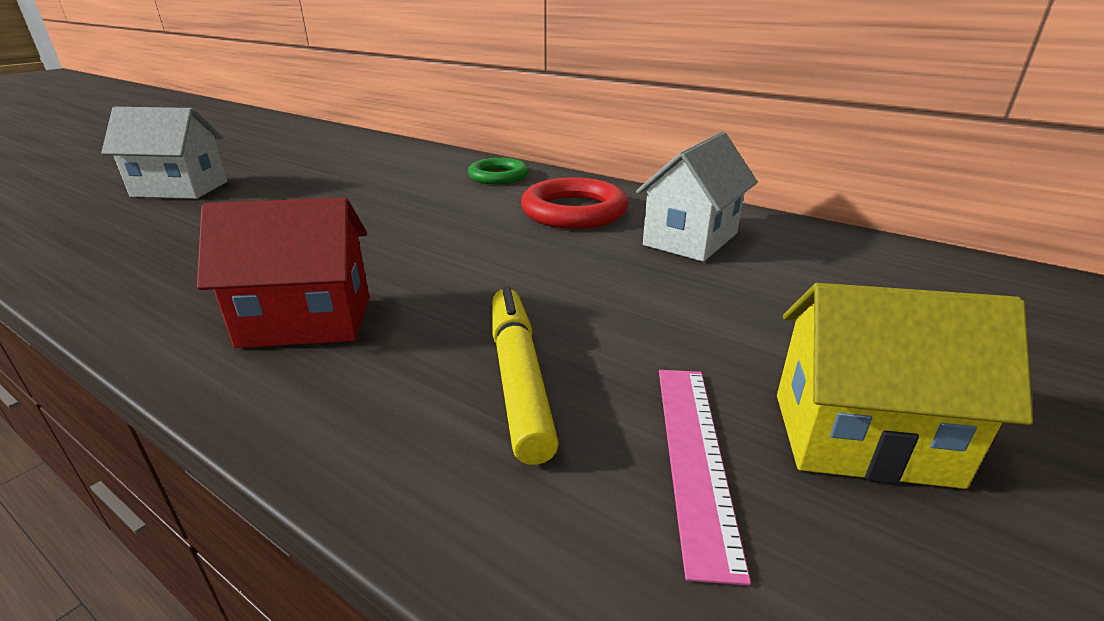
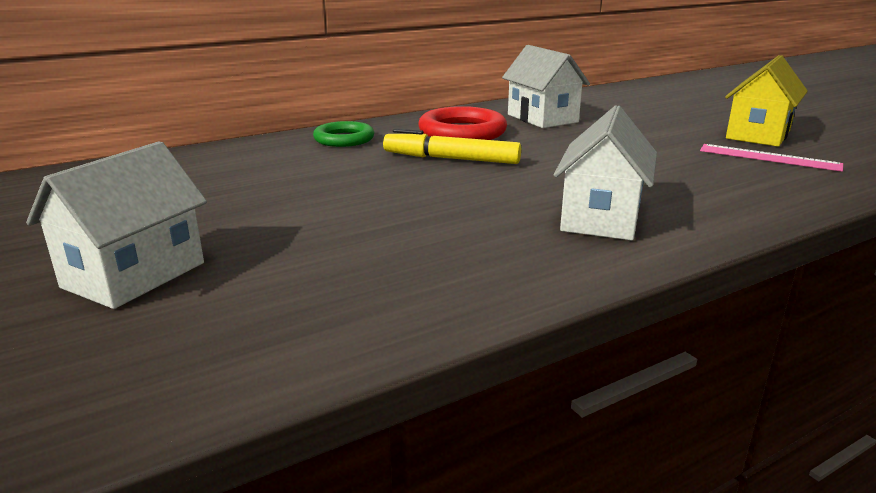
camera: 65 degrees left, 5 degrees down
red house [197,198,369,348] -> white house [554,105,657,240]
yellow marker [492,286,559,465] -> yellow marker moved to [383,129,521,164]

